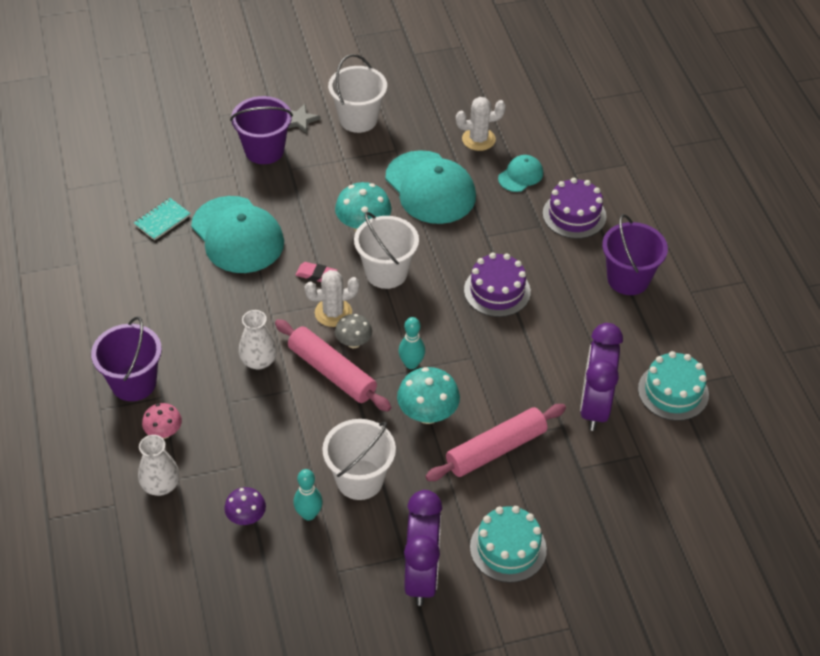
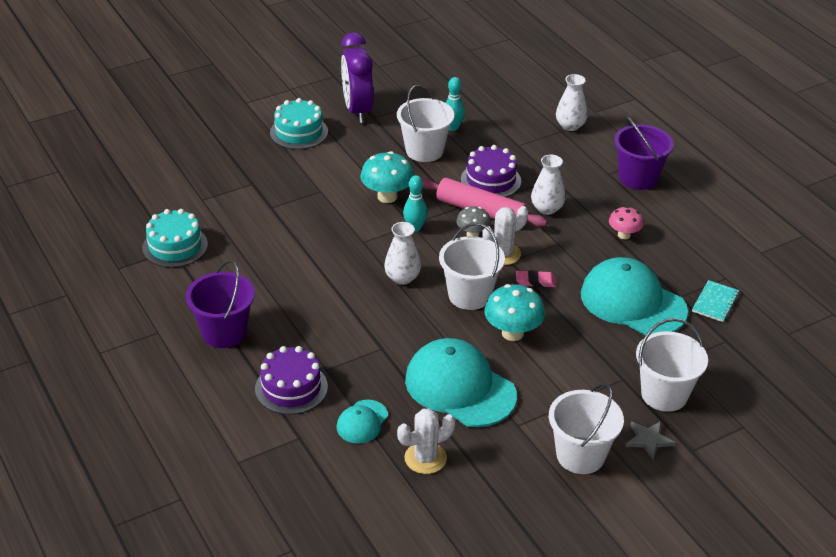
camera: 165 degrees right, 10 degrees down
pink mushroom [142,403,182,439] -> pink mushroom moved to [609,206,643,239]
purple mushroom [224,487,266,525] -> none
purple bucket [230,96,293,164] -> white bucket [636,318,708,412]
pink rolling pin [425,404,566,481] -> none
purple cake [464,253,531,317] -> purple cake moved to [461,145,521,197]
purple clock [580,323,623,431] -> none
none -> white vase [384,222,421,285]

